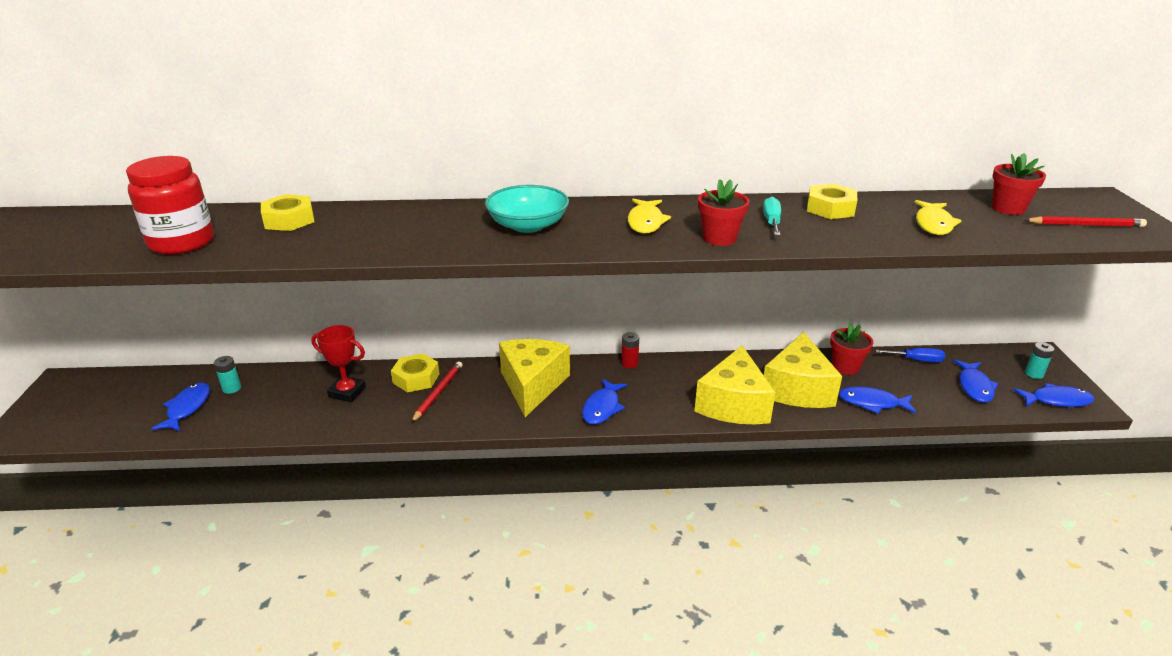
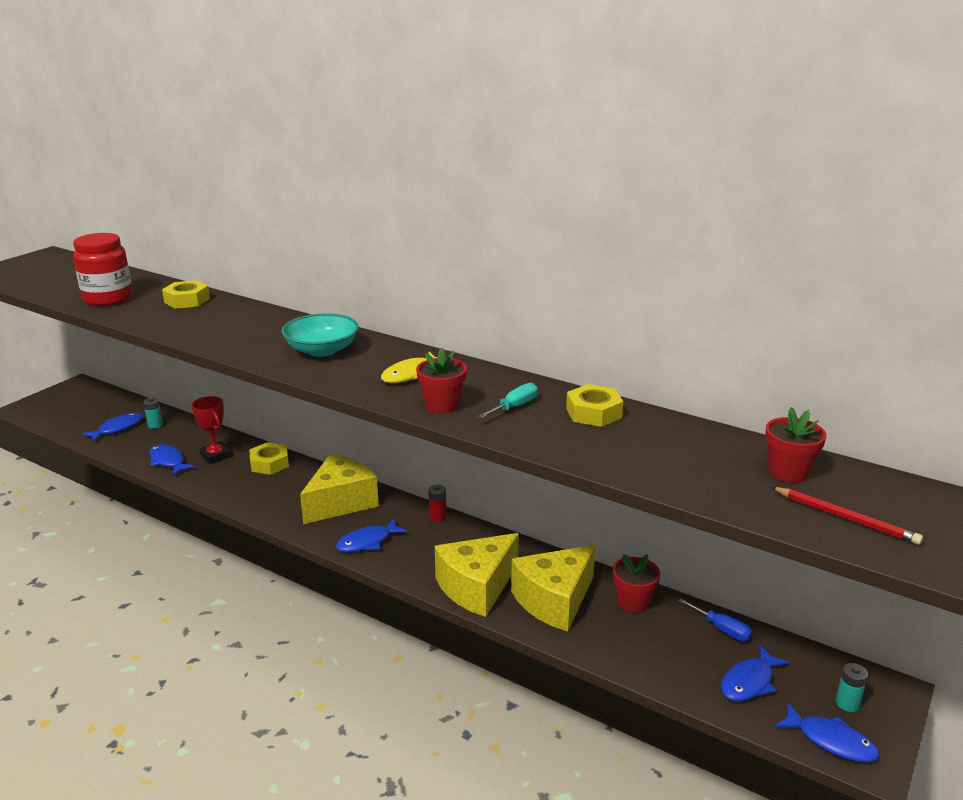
camera: 35 degrees right, 5 degrees down
red pencil [411,361,462,423] -> none
blue fish [839,387,917,414] -> blue fish moved to [149,444,195,476]
yellow fish [915,200,962,235] -> none

